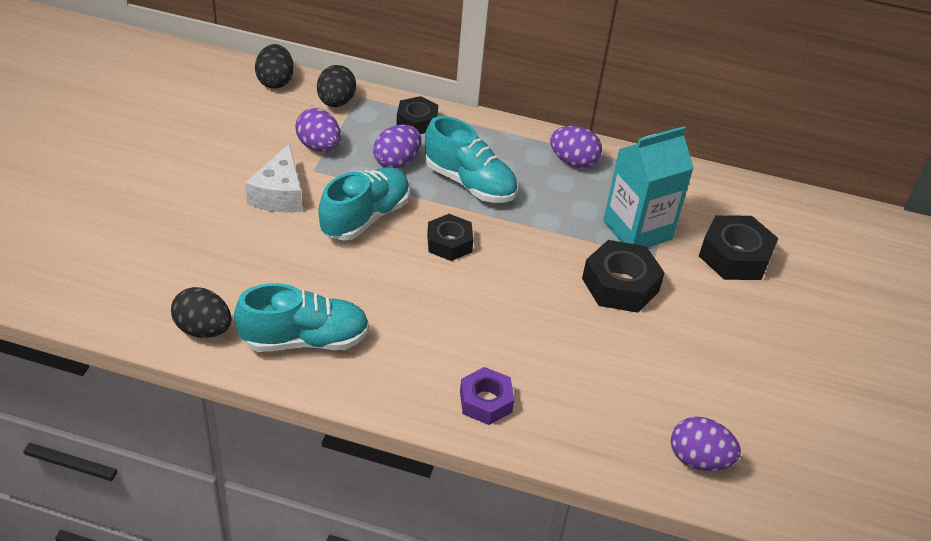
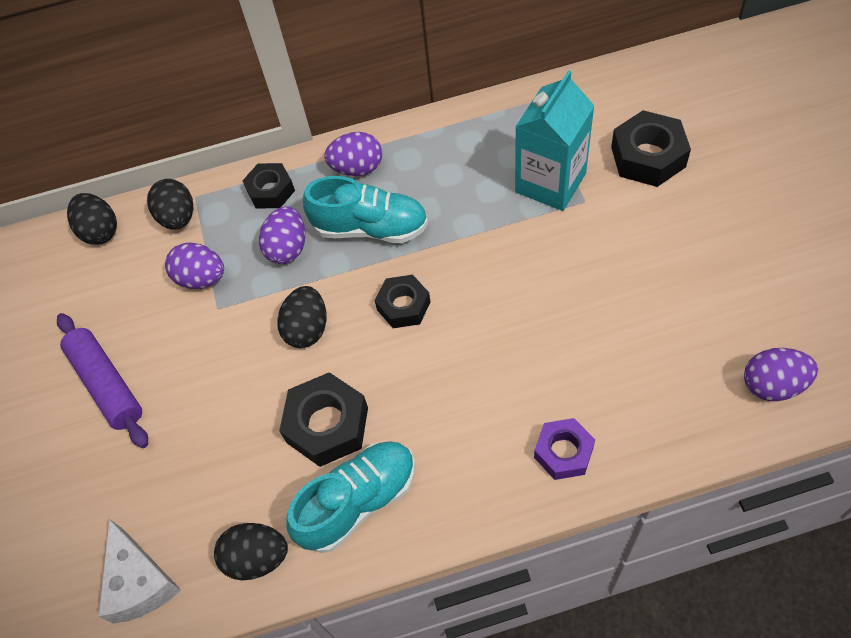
camera: 20 degrees left, 15 degrees up
white cheese [245,143,302,213] -> white cheese moved to [98,519,181,624]
turquoise shoe [319,167,410,241] -> black egg [277,286,327,348]
purple egg [550,126,602,168] -> purple egg moved to [324,132,382,176]
black nut [582,240,665,313] -> black nut moved to [279,372,368,467]
none -> purple rolling pin [57,313,148,448]

